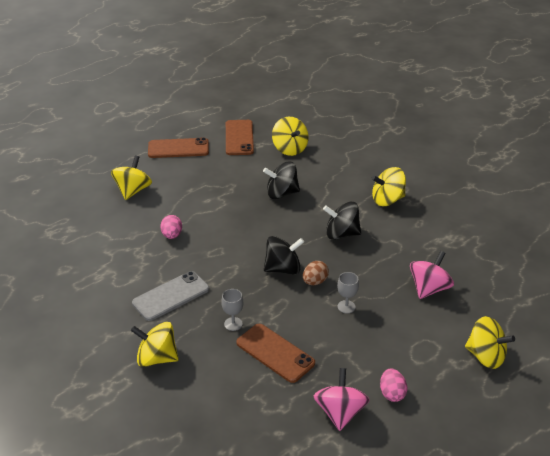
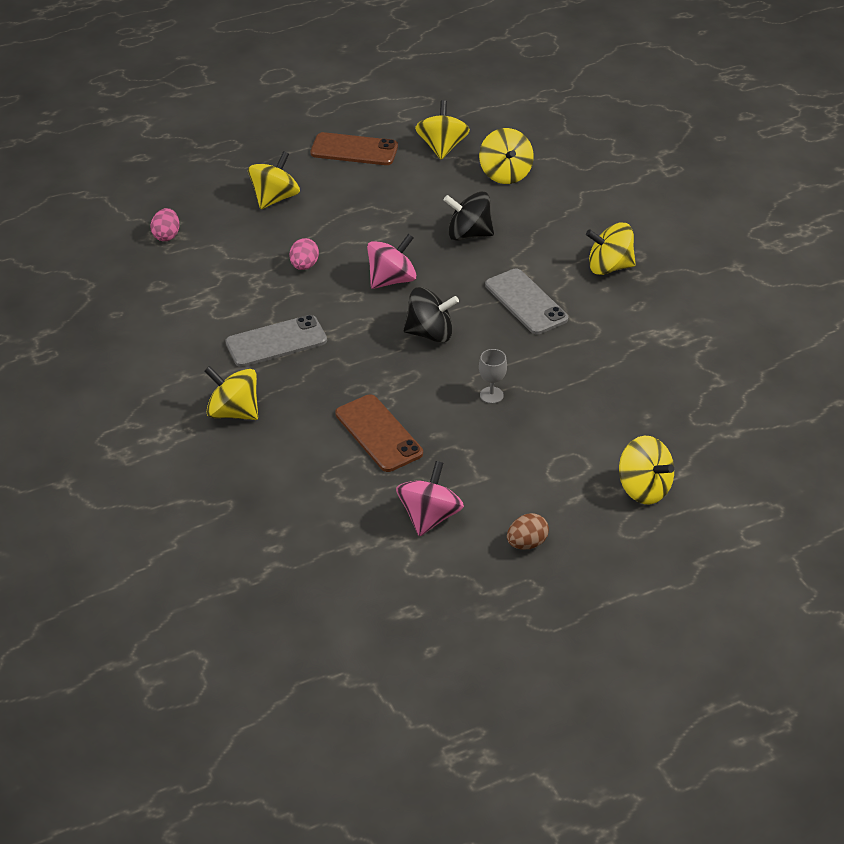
camera: 15 degrees right, 5 degrees up
grey goblet [221,289,243,331] -> none
brown phone [226,120,254,155] -> yellow spinning top [415,100,470,160]
brown egg [303,261,329,285] -> brown egg moved to [507,513,549,549]
black spinning top [323,202,361,240] -> grey phone [485,268,568,334]
pink egg [380,368,407,402] -> pink egg moved to [151,208,179,241]
pink spinning top [410,251,454,299] -> pink spinning top moved to [367,234,417,289]

